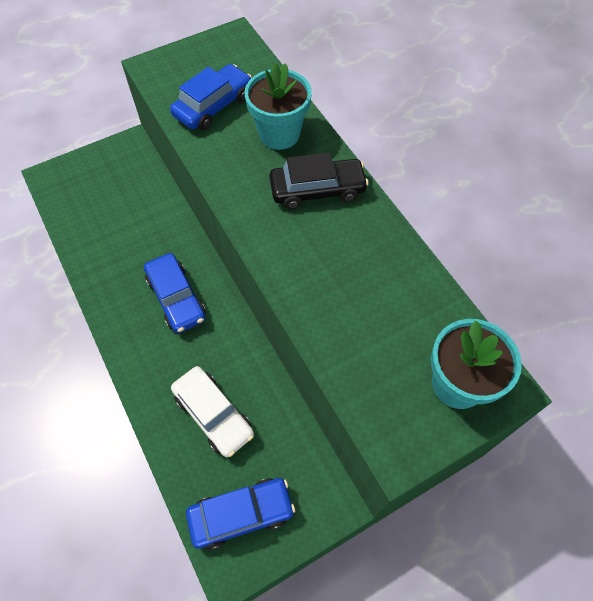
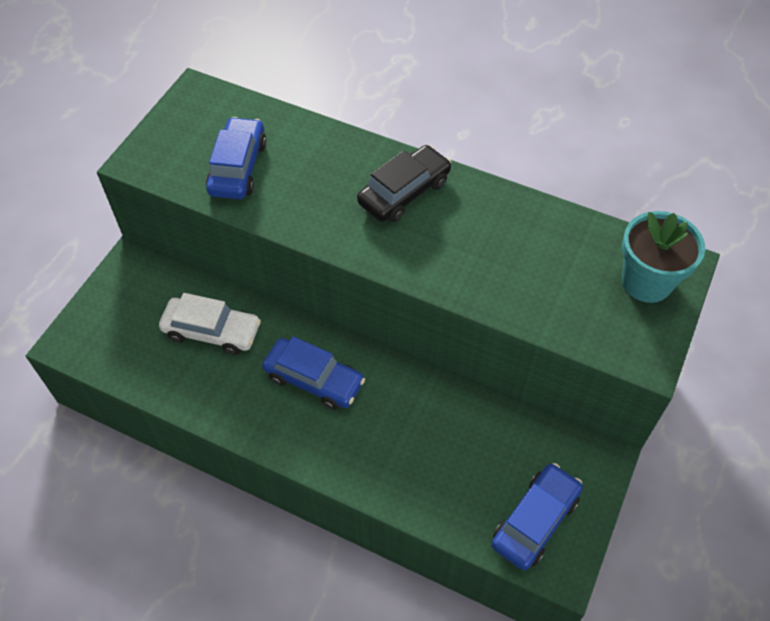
camera: 35 degrees left, 5 degrees down
white car [171,366,254,457] -> white car moved to [159,293,261,355]
turquoise flower pot [245,63,312,150] -> none

